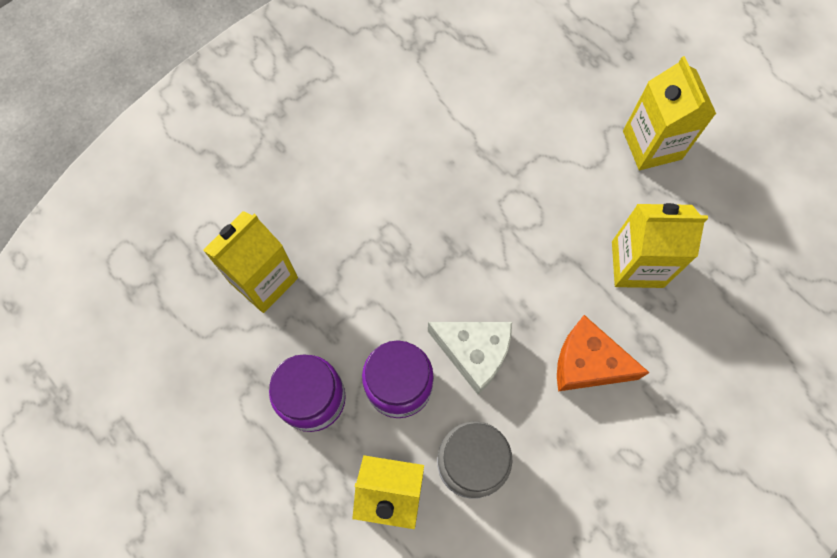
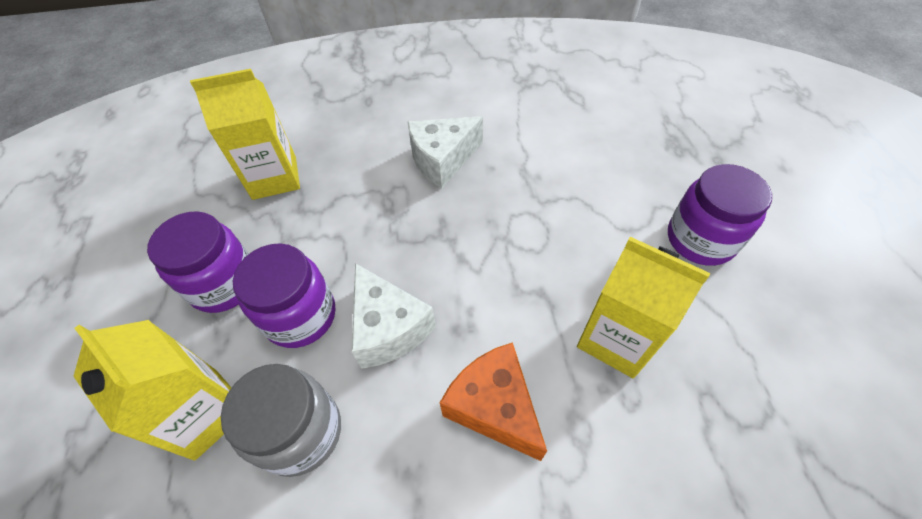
camera: 35 degrees right, 15 degrees down
yellow carton [623,56,716,170] -> purple jar [668,164,772,266]
none -> white cheese [407,116,483,189]

